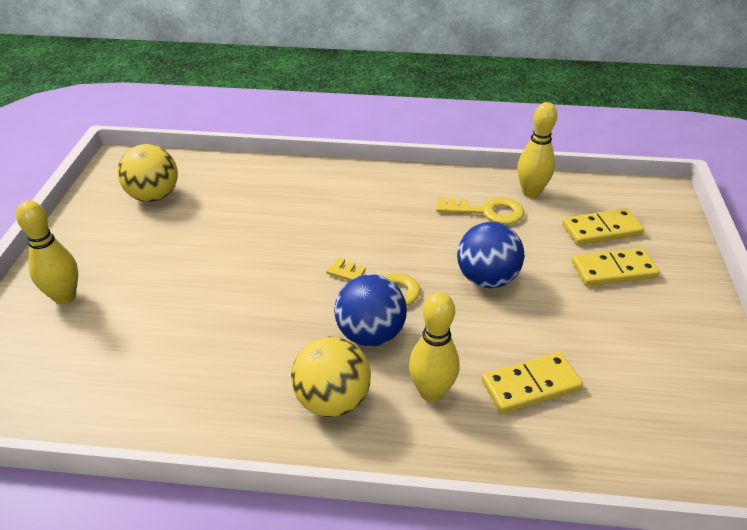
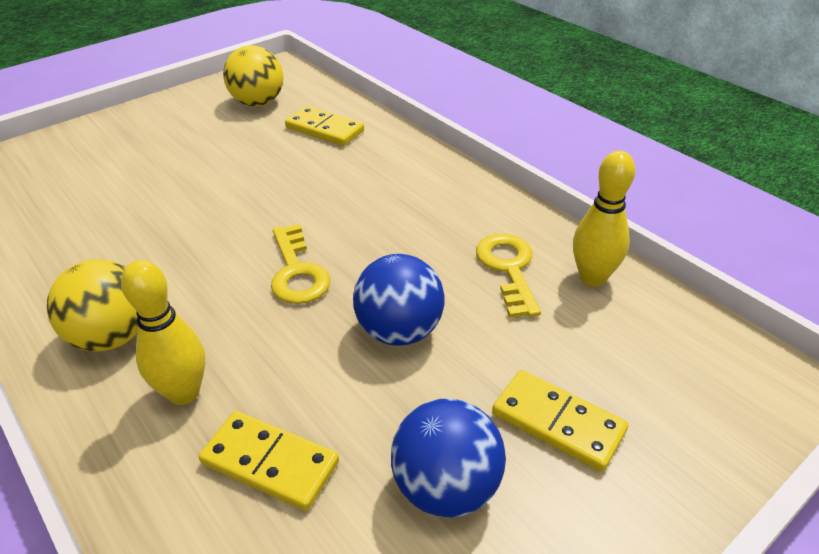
camera: 45 degrees right, 0 degrees up
yellow bowling pin [16,200,78,305] -> none
blue ball [334,274,407,347] -> blue ball moved to [391,399,506,518]
yellow key [436,197,525,224] -> yellow key turned 150 degrees counterclockwise [476,234,541,318]
yellow domino [562,208,644,245] -> yellow domino moved to [285,106,364,146]

